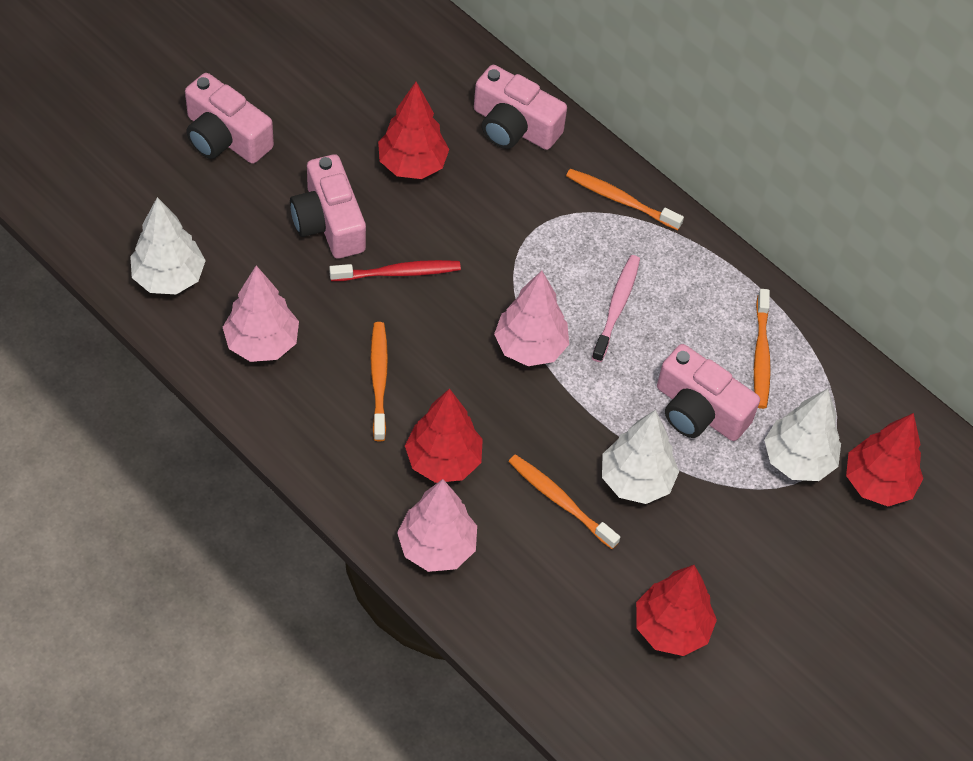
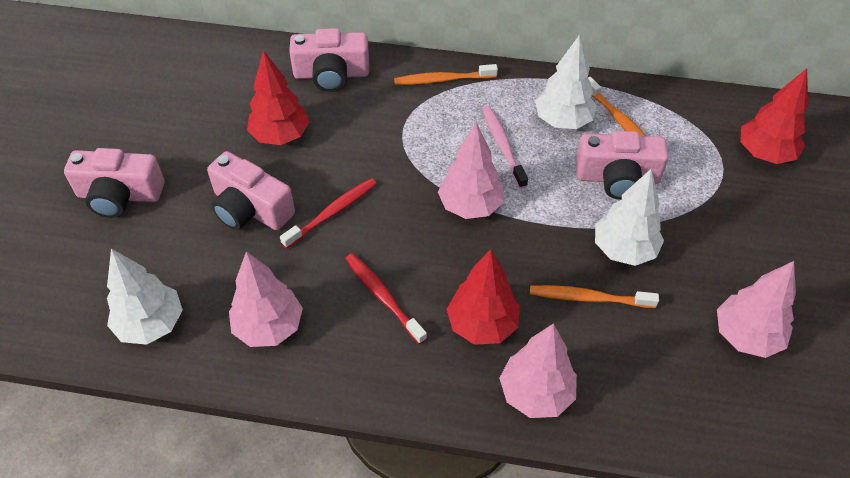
camera: 30 degrees left, 5 degrees down
orange toothbrush [371,322,388,441] -> red toothbrush [345,253,427,344]
red tree [636,565,717,656] -> pink tree [717,261,796,358]
white tree [764,389,841,481] -> white tree moved to [535,35,597,129]

